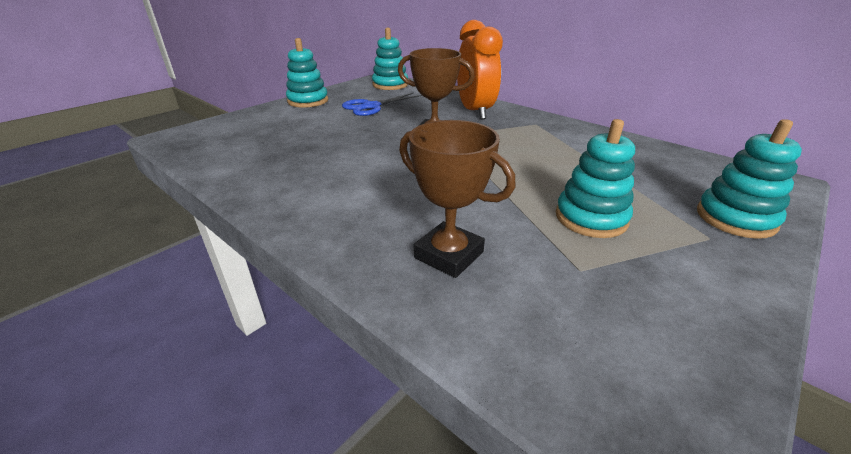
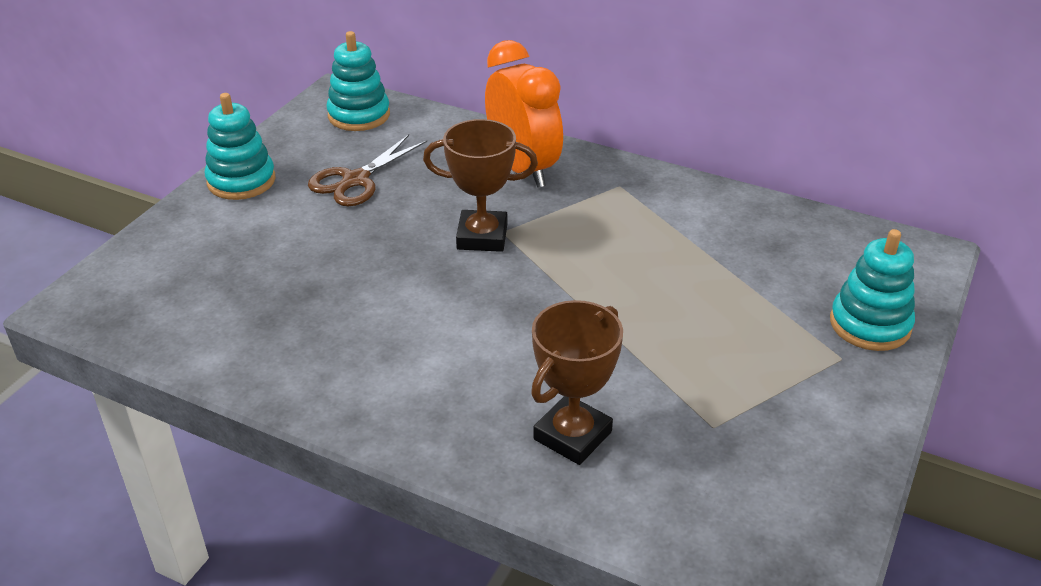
camera: 15 degrees left, 5 degrees up
blue scissors [342,93,422,116] -> brown scissors [308,134,427,206]
brown trophy [399,120,516,278] -> brown trophy turned 75 degrees counterclockwise [531,300,623,465]
turquoise stacking toy [556,119,635,238] -> none

